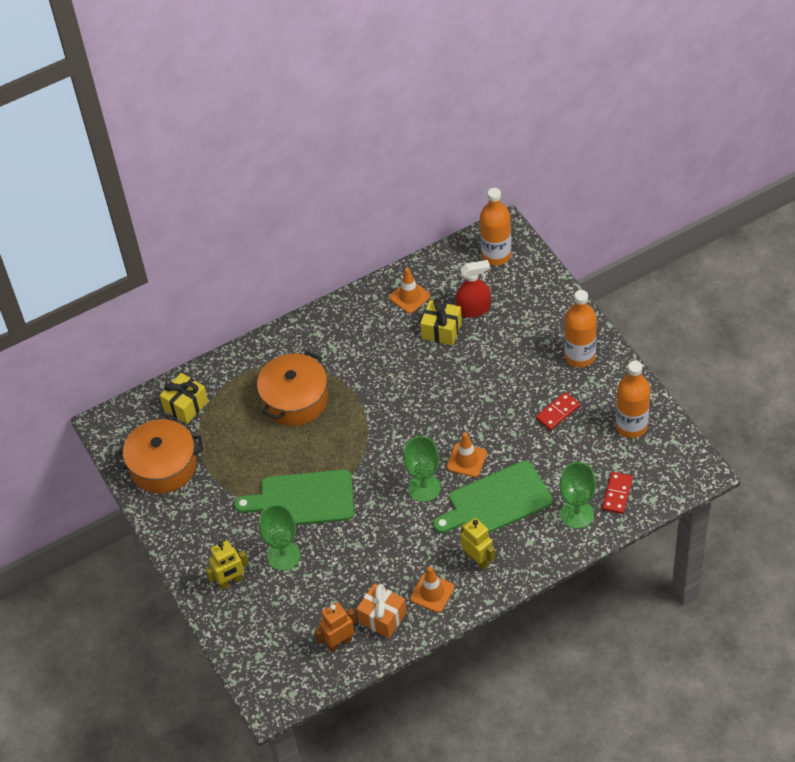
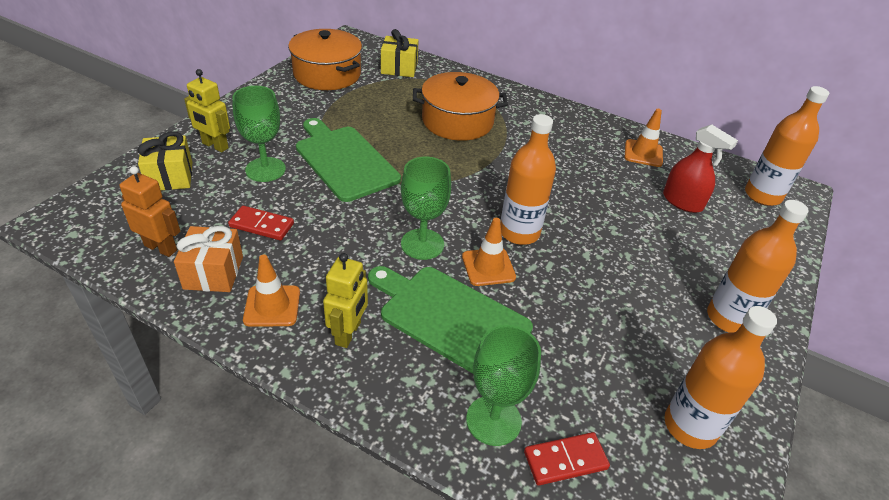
camera: 50 degrees right, 10 degrees down
yellow gift [420,298,462,346] -> yellow gift moved to [138,131,192,190]
red domino [536,392,580,430] -> red domino moved to [228,206,294,240]
none -> orange bottle [500,114,556,245]

